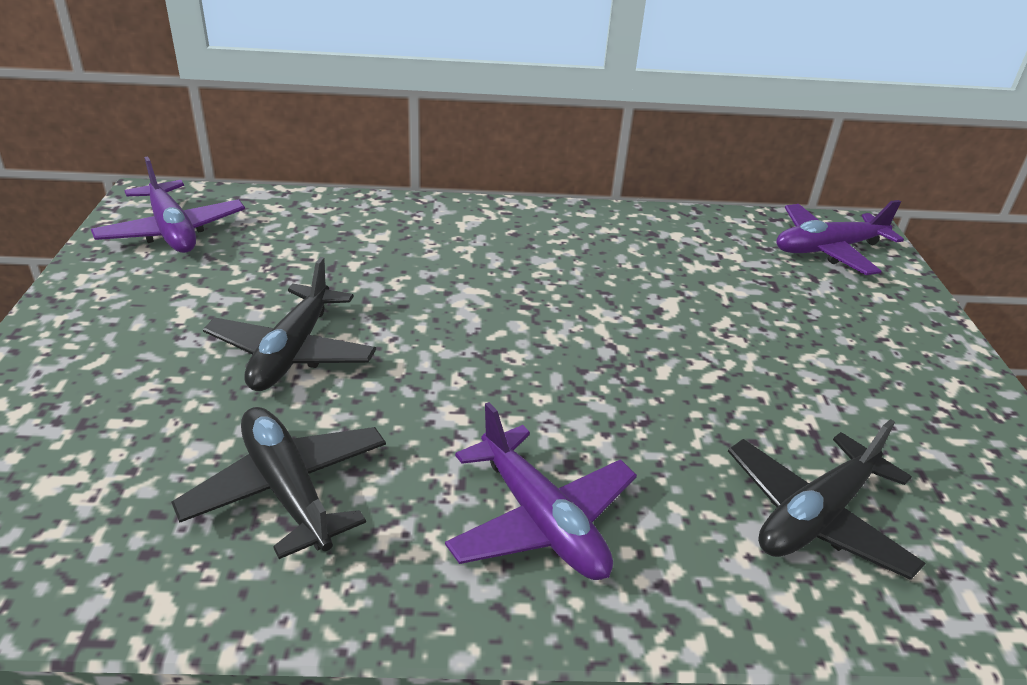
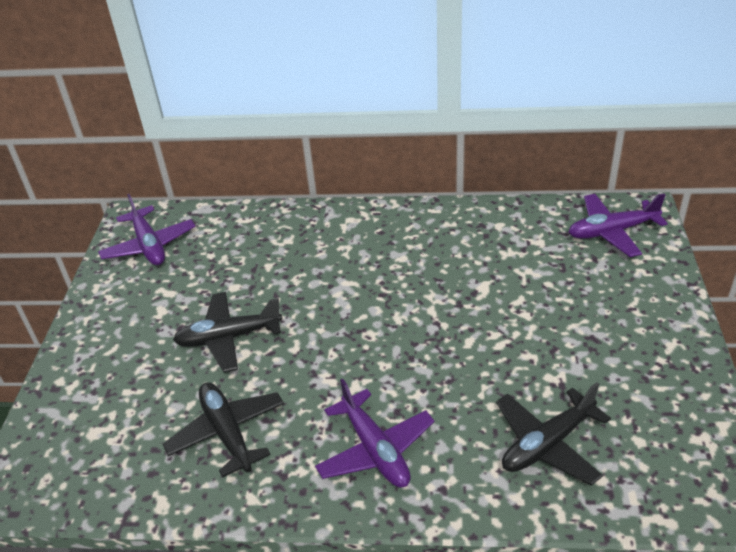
camera: 10 degrees right, 5 degrees up
black plane [203,257,376,391] -> black plane turned 60 degrees clockwise [173,292,283,372]

